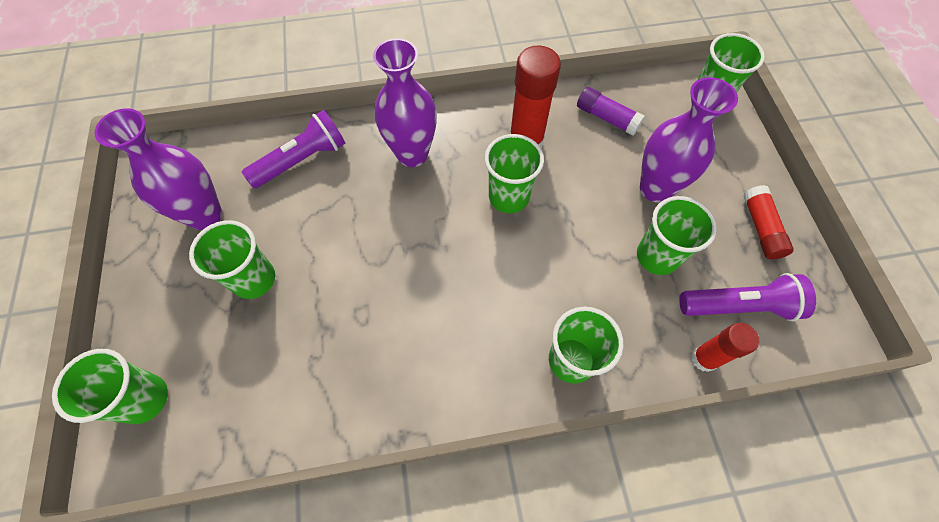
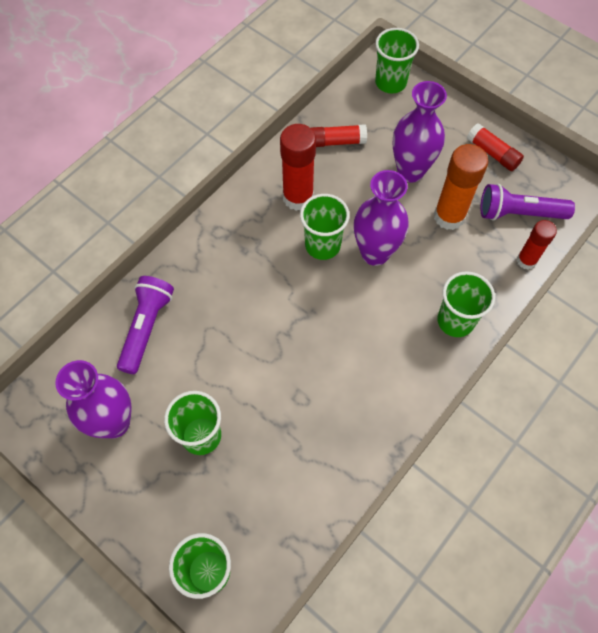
camera: 40 degrees left, 0 degrees up
purple vase [373,38,437,167] -> purple vase moved to [354,170,409,266]
purple glue stick [577,87,645,135] -> red glue stick [311,124,367,147]
green cup [637,196,717,275] -> orange glue stick [434,144,489,230]
purple flashlight [679,273,816,321] -> purple flashlight turned 135 degrees counterclockwise [480,184,575,221]

